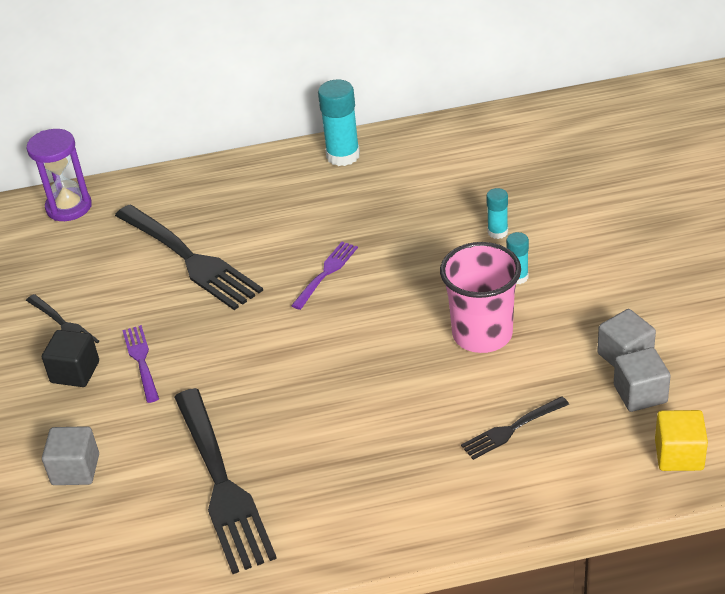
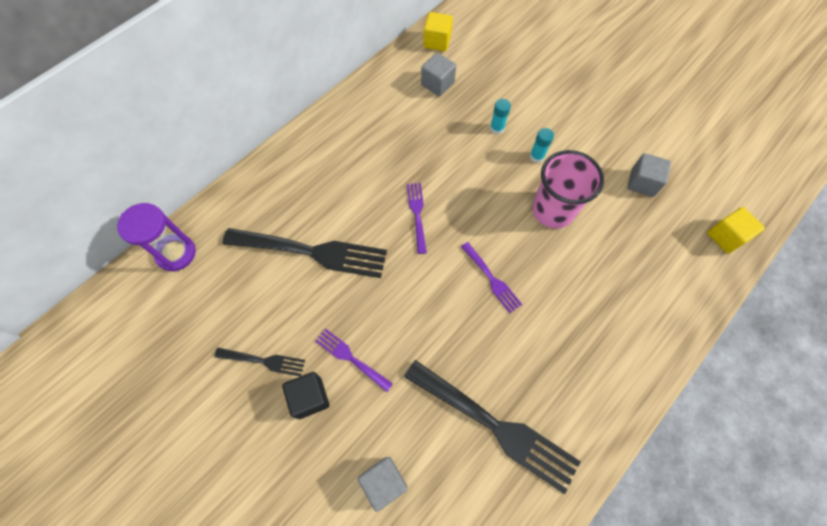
camera: 40 degrees left, 25 degrees up
turquoise glue stick [318,80,360,166] -> none
black fork [461,396,569,460] -> none
grey cube [614,347,671,412] -> grey cube moved to [421,53,456,96]
none -> yellow cube [424,12,453,51]
none -> purple fork [461,242,522,313]

